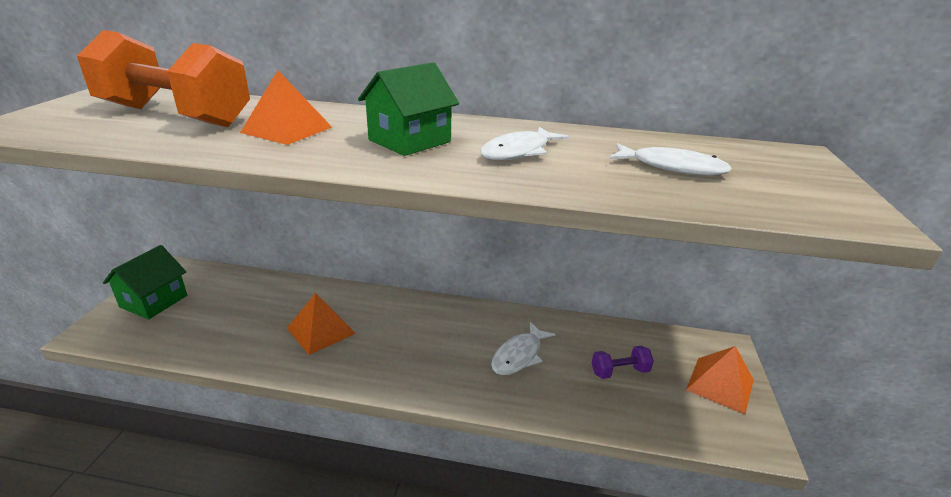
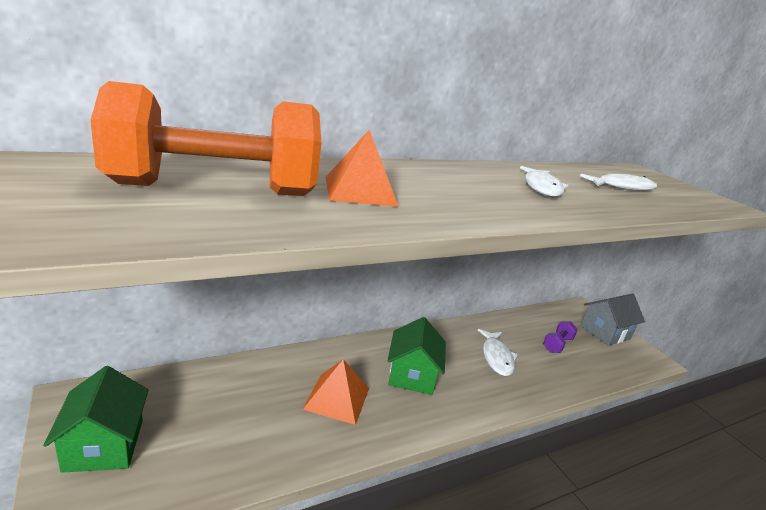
camera: 40 degrees left, 5 degrees down
green house [358,62,459,156] -> green house moved to [387,317,446,395]
orange pyramid [686,346,754,414] -> grey house [581,294,645,346]

